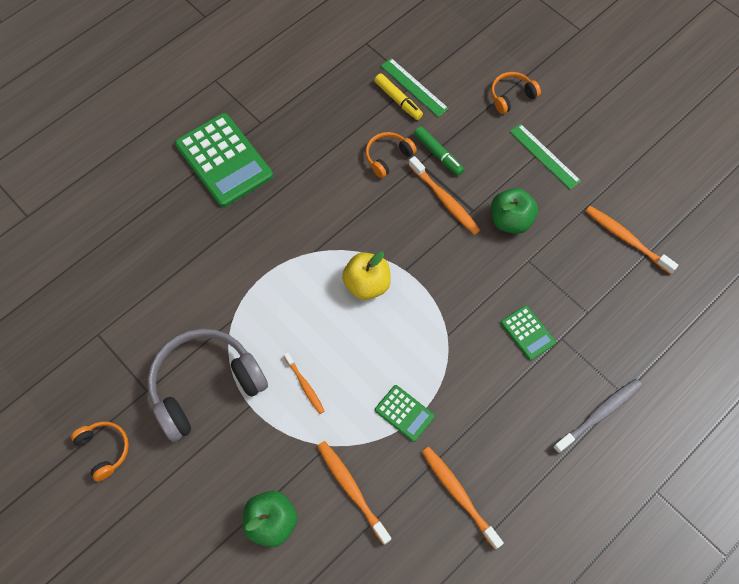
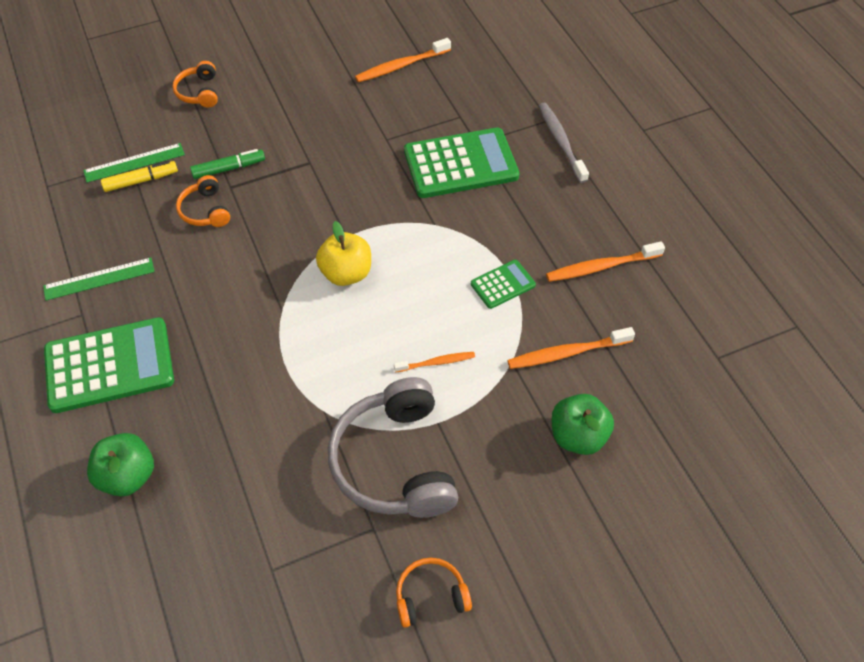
camera: 70 degrees left, 10 degrees down
orange toothbrush [409,156,480,235] -> none
green apple [491,188,538,234] -> green apple moved to [87,433,154,496]
green calculator [501,305,556,360] -> green calculator [404,128,519,198], size x2.02
green ruler [510,124,581,190] -> green ruler moved to [43,258,155,301]

